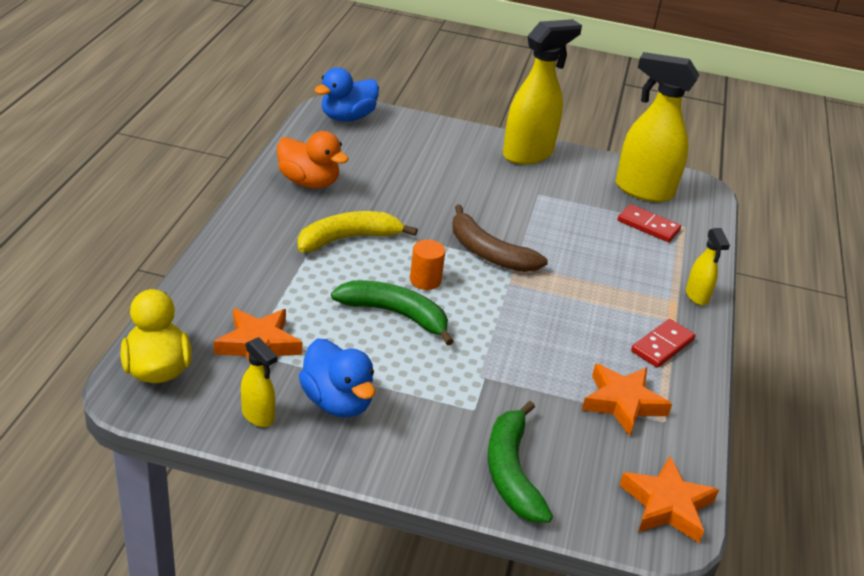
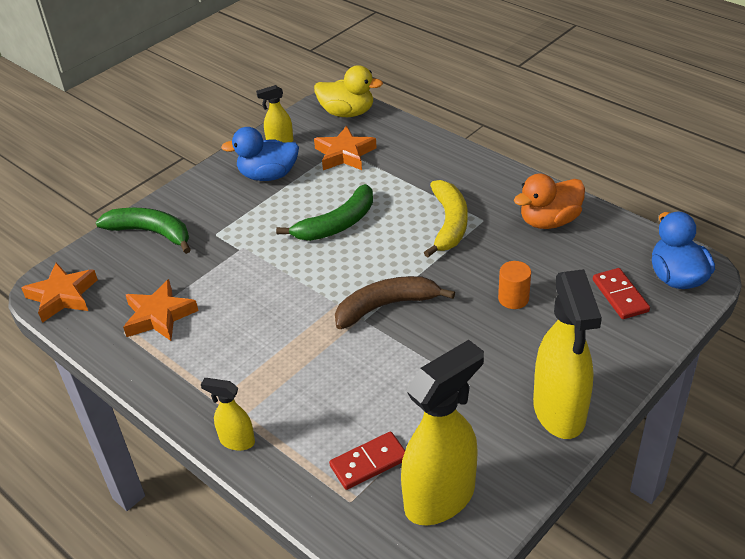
camera: 125 degrees right, 5 degrees up
orange cylinder [410,240,445,290] -> orange cylinder moved to [498,261,531,309]
red domino [631,319,696,368] -> red domino moved to [593,268,650,319]

